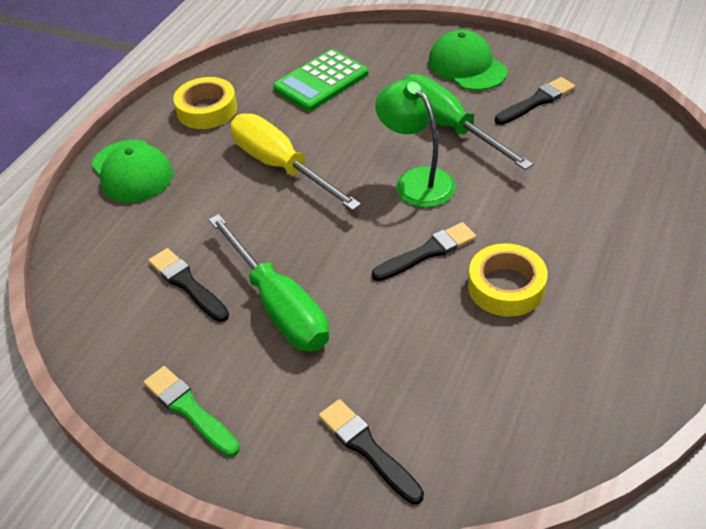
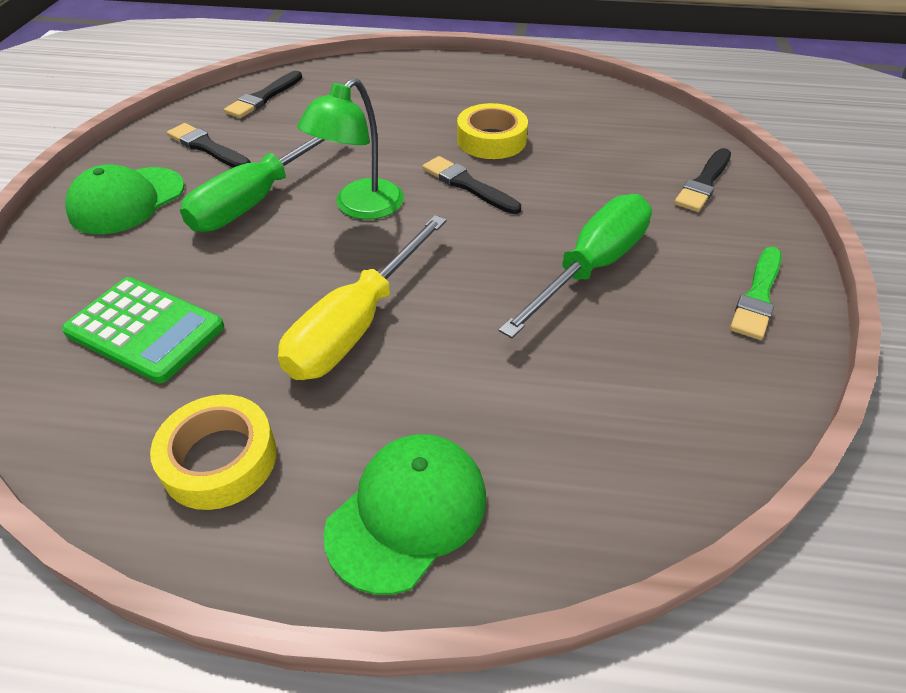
camera: 110 degrees left, 0 degrees up
black brush [148,248,229,322] -> black brush moved to [224,71,302,118]

